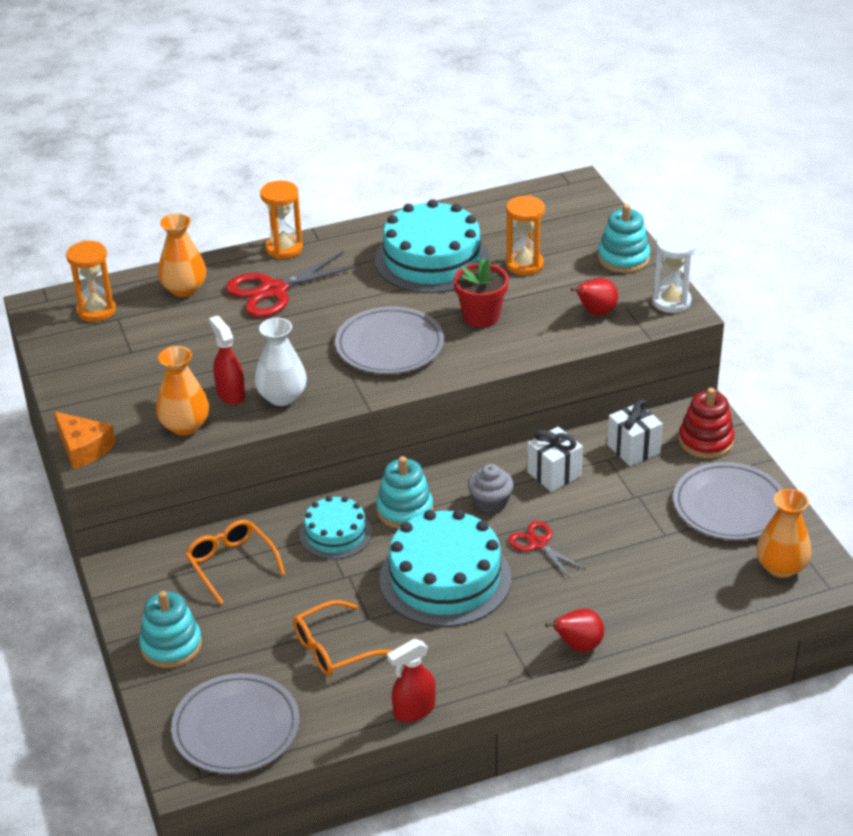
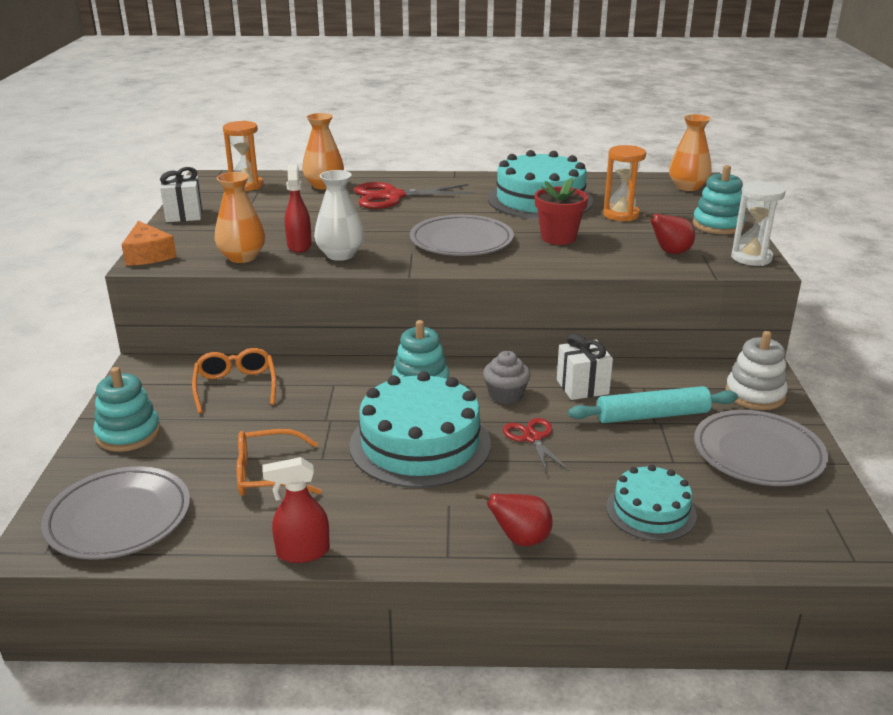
camera: 20 degrees right, 10 degrees down
orange hourglass [260,181,303,259] -> none
turquoise cake [300,496,372,559] -> turquoise cake moved to [606,465,697,541]
white gift [607,400,663,466] -> white gift moved to [160,167,203,222]
red stacking toy [679,388,735,459] -> white stacking toy [725,331,788,410]
orange vase [756,489,811,578] -> orange vase moved to [669,114,712,191]
none -> turquoise rolling pin [568,386,738,423]

